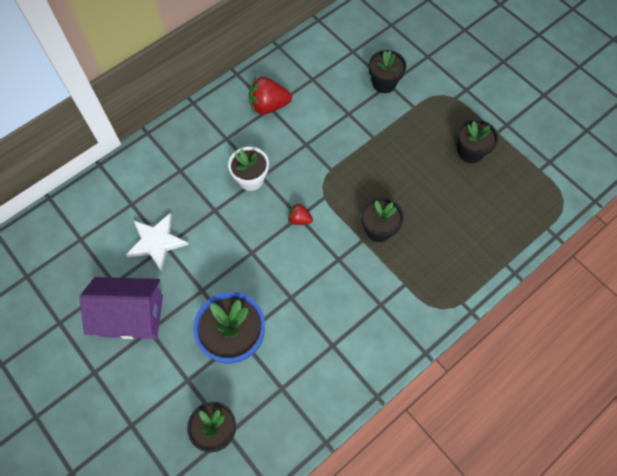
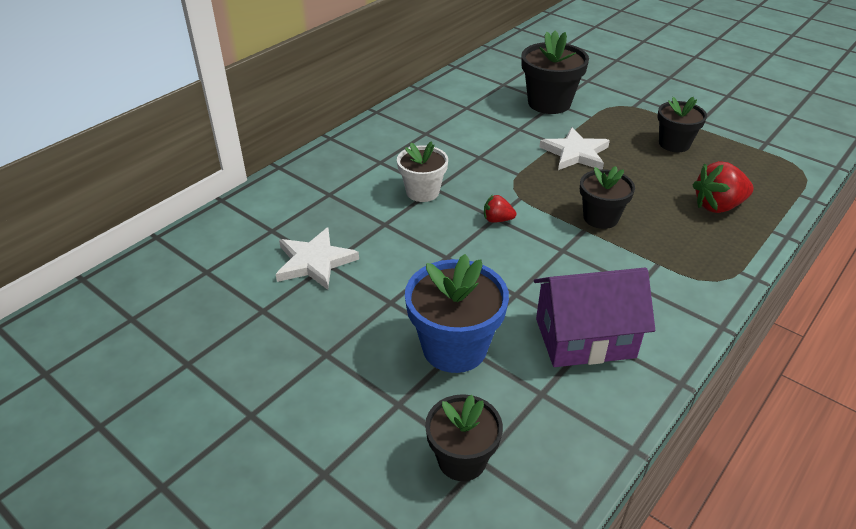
camera: 10 degrees left, 25 degrees down
purple house [79,277,163,339] -> purple house moved to [534,268,655,367]
red strawberry [249,77,292,115] -> red strawberry moved to [693,161,754,213]
black flower pot [369,50,406,93] -> black flower pot [521,31,589,114], size x1.52
none -> white star [539,127,610,170]

